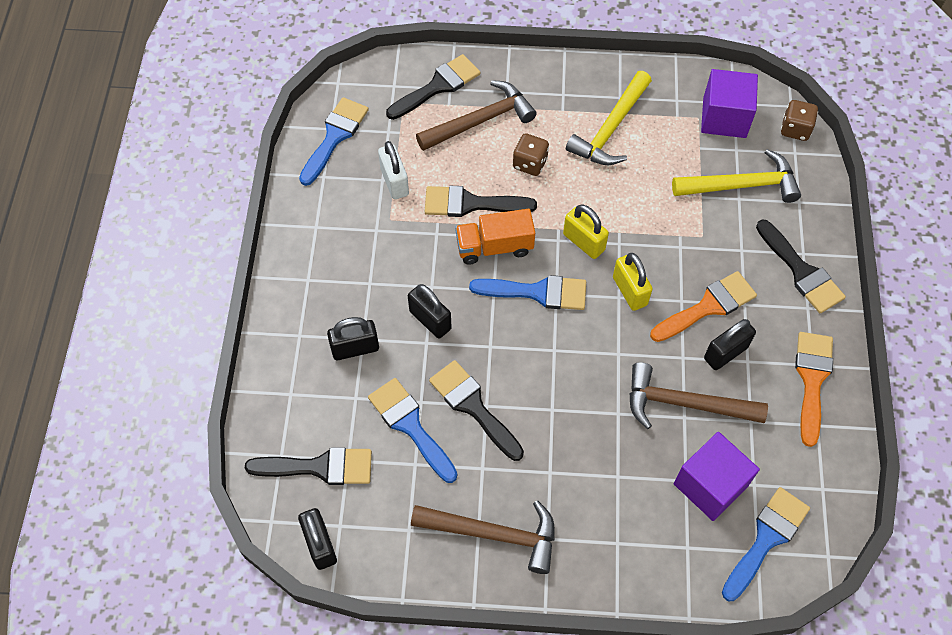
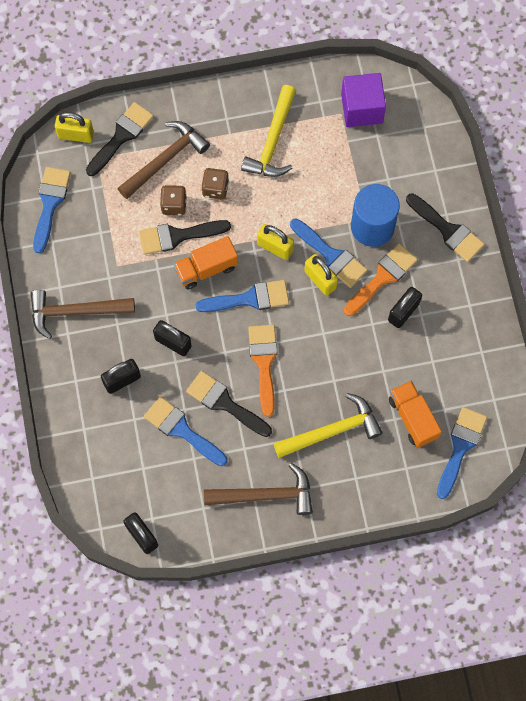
camera: 15 degrees left, 10 degrees up
black brush [245,447,372,485] -> none
white padlock [378,141,409,199] -> none
brown hammer [629,362,768,429] -> brown hammer moved to [31,290,135,339]
yellow hammer [672,149,801,203] -> yellow hammer moved to [273,393,383,458]
purple cube [674,432,760,521] -> orange truck [389,380,442,448]
brown dice [781,100,818,141] -> brown dice moved to [160,185,187,215]
orange brush [795,332,833,447] -> orange brush moved to [248,325,278,417]
none -> yellow padlock [55,112,94,143]
none -> blue brush [290,218,367,288]
none -> blue cylinder [351,184,400,247]

